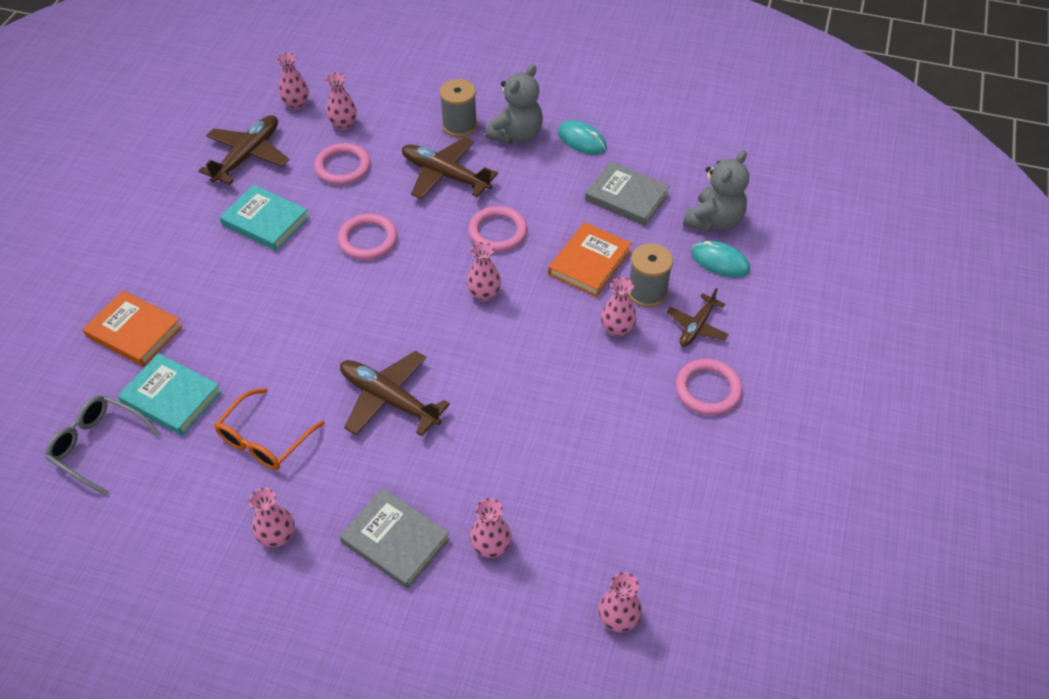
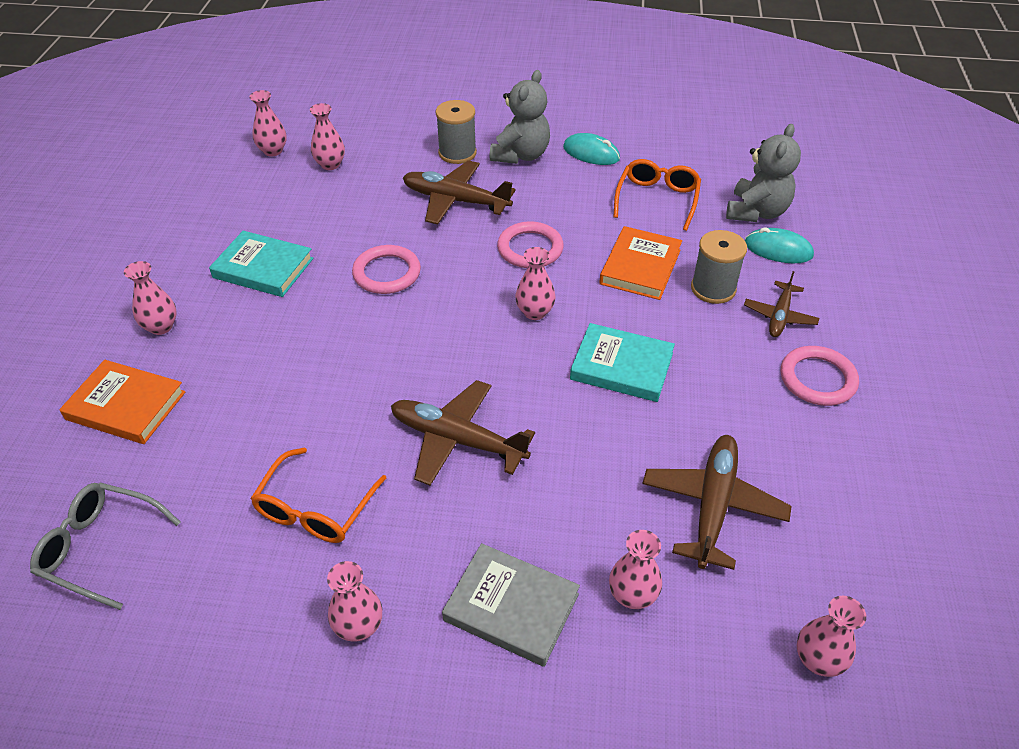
camera: 10 degrees left, 5 degrees down
turquoise book [117,353,222,436] -> turquoise book moved to [570,323,675,402]
brown plane [199,115,289,185] -> brown plane moved to [642,435,792,570]
pink ring [314,143,371,185] -> none
grey book [585,161,670,226] -> orange glasses [614,159,701,231]
pink vase [601,277,637,337] -> pink vase moved to [124,261,177,335]

